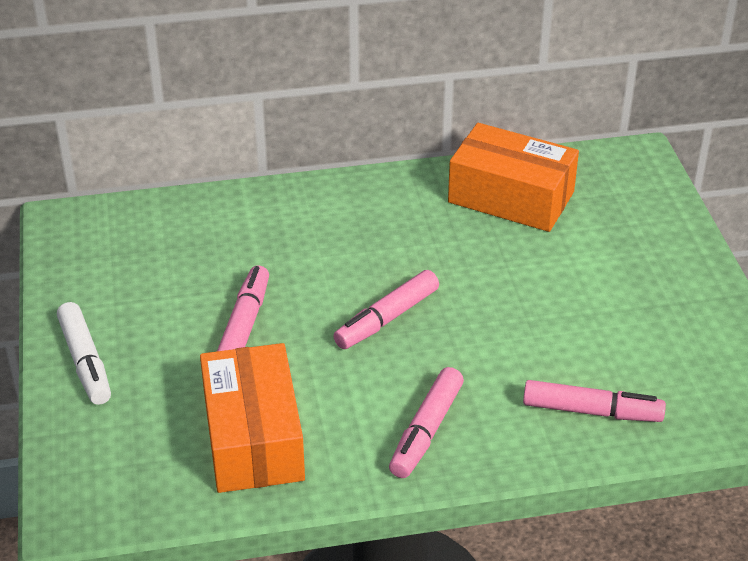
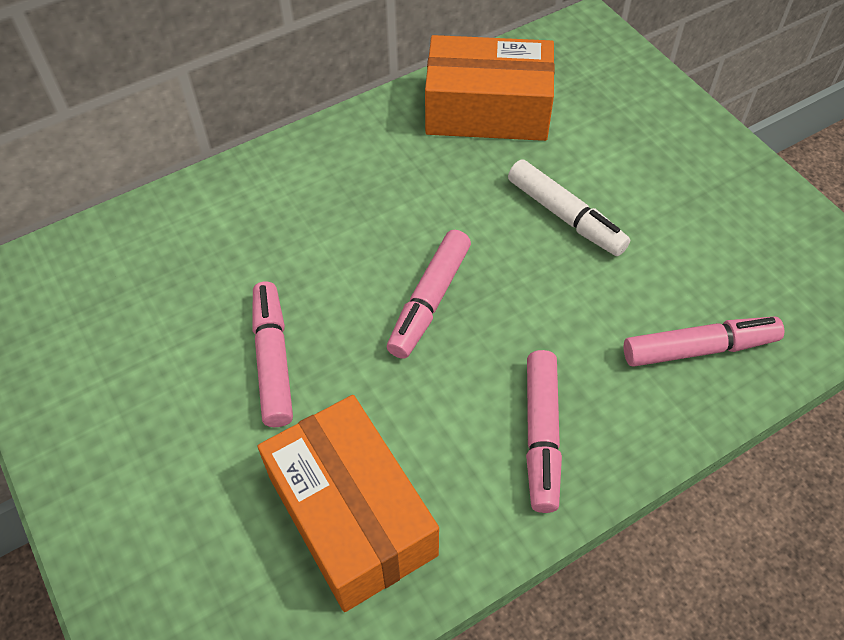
camera: 20 degrees left, 15 degrees up
white marker [57,302,111,405] -> white marker moved to [508,159,630,256]

